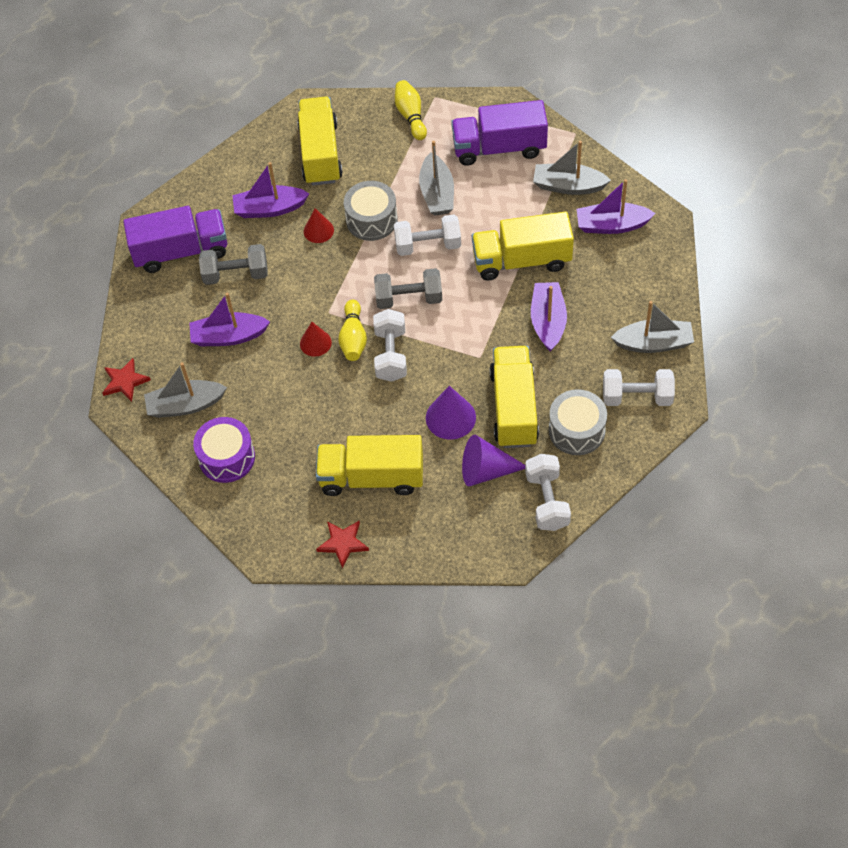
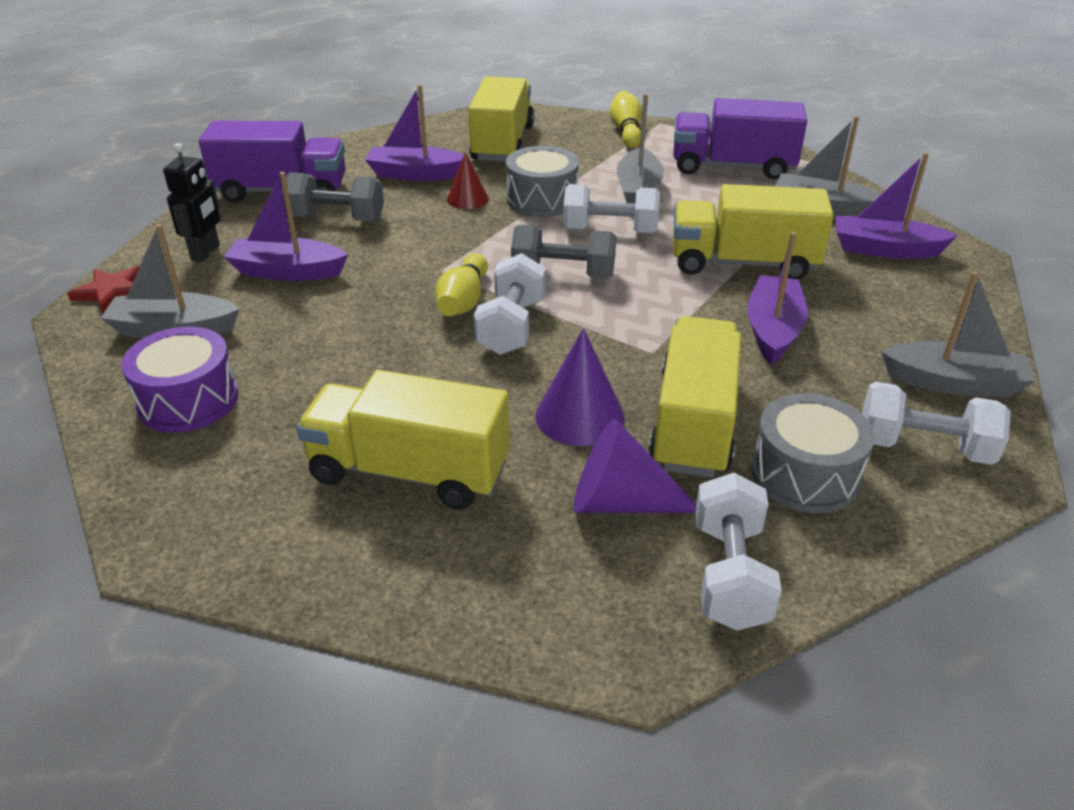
camera: 10 degrees right, 20 degrees down
red cone [300,322,332,357] -> none
red star [316,521,369,569] -> none
none -> black robot [163,143,221,262]

